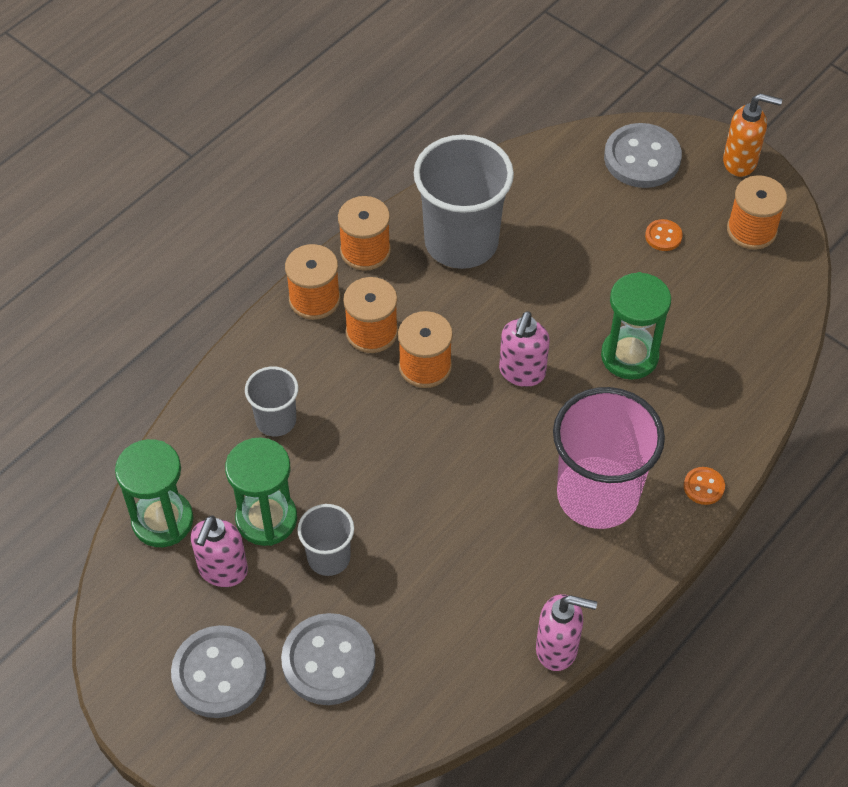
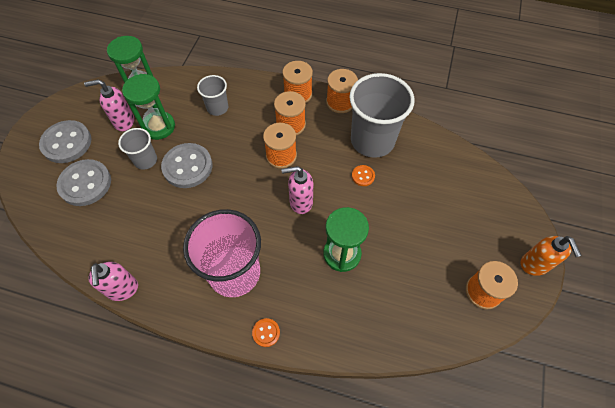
camera: 65 degrees right, 5 degrees up
grey button [604,123,682,188] -> grey button moved to [161,143,212,188]
orange button [645,219,683,251] -> orange button moved to [352,165,375,186]

